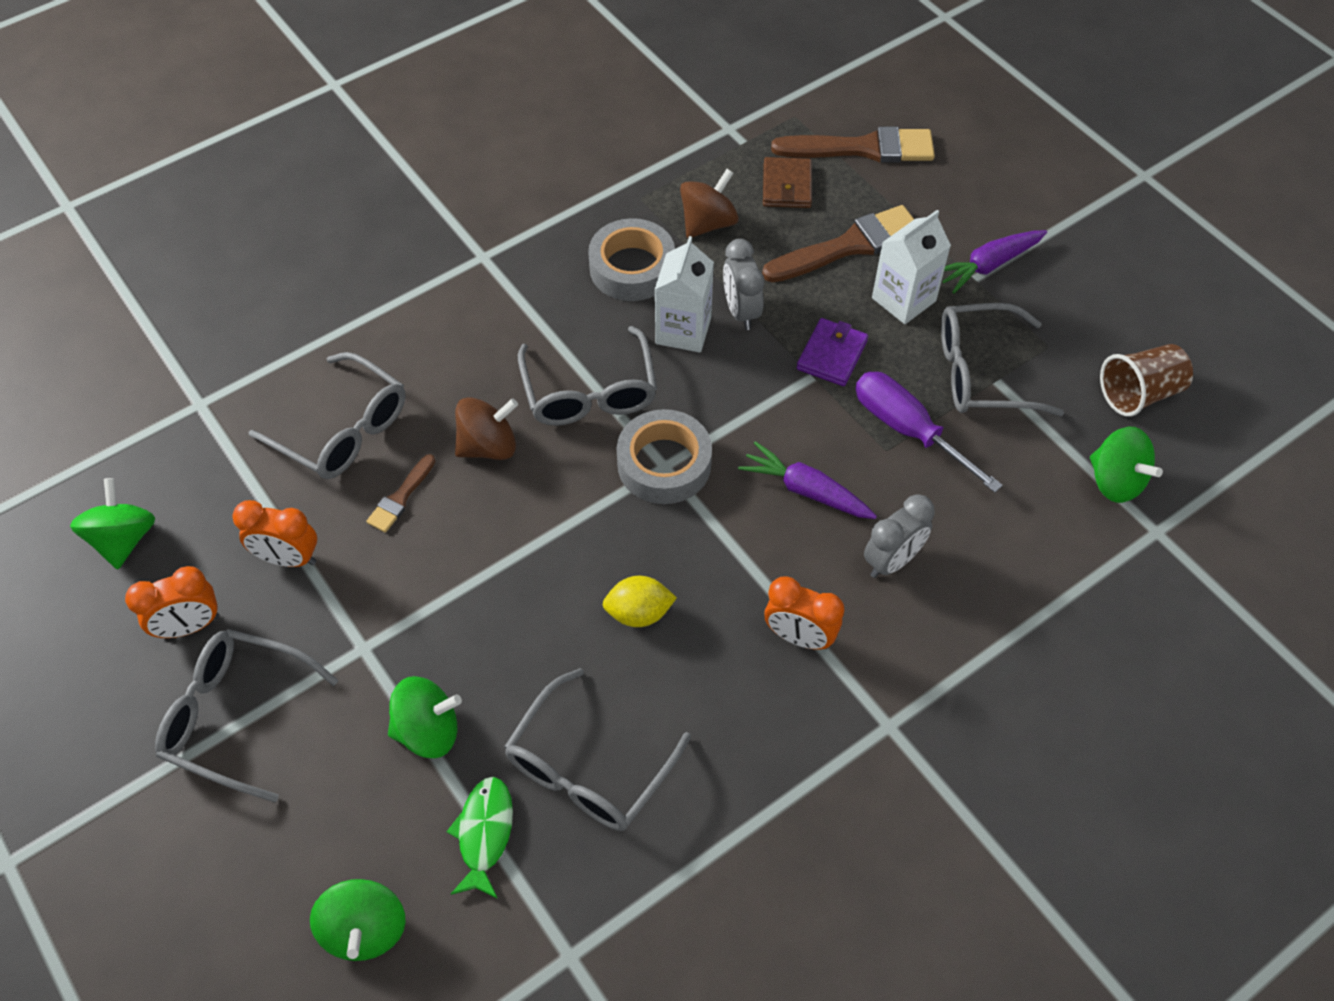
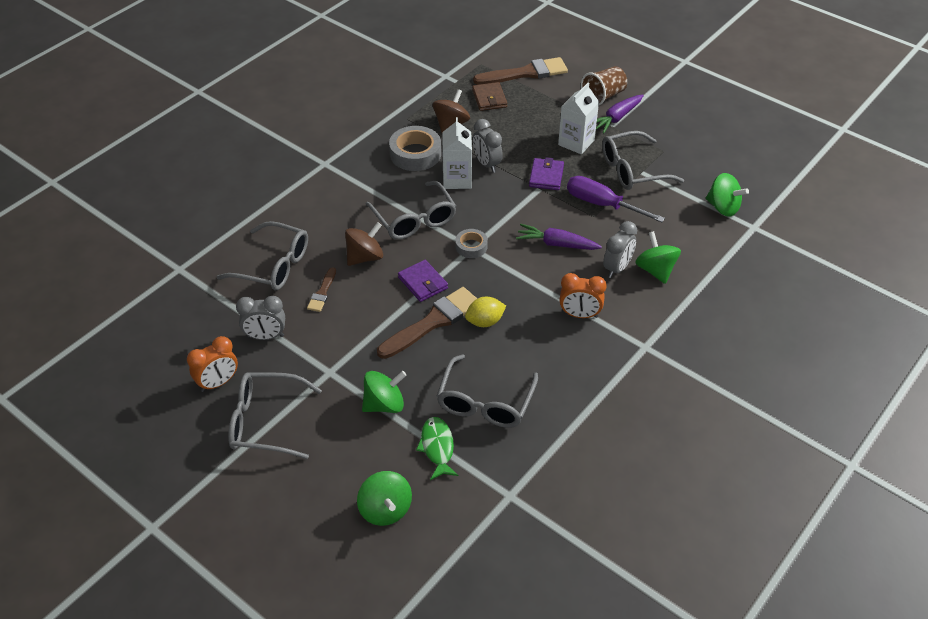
camera: 15 degrees left, 10 degrees down
green spinning top [70,478,155,569] -> green spinning top moved to [635,231,681,284]
orange clock [232,500,317,567] -> grey clock [236,296,285,340]
grey tape [616,409,712,504] -> grey tape [455,229,488,258], size x0.57
brown brush [762,205,914,282] -> brown brush moved to [377,287,477,359]
brown cup [1100,344,1193,417] -> brown cup moved to [581,66,627,106]
none -> purple wallet [398,260,448,302]

